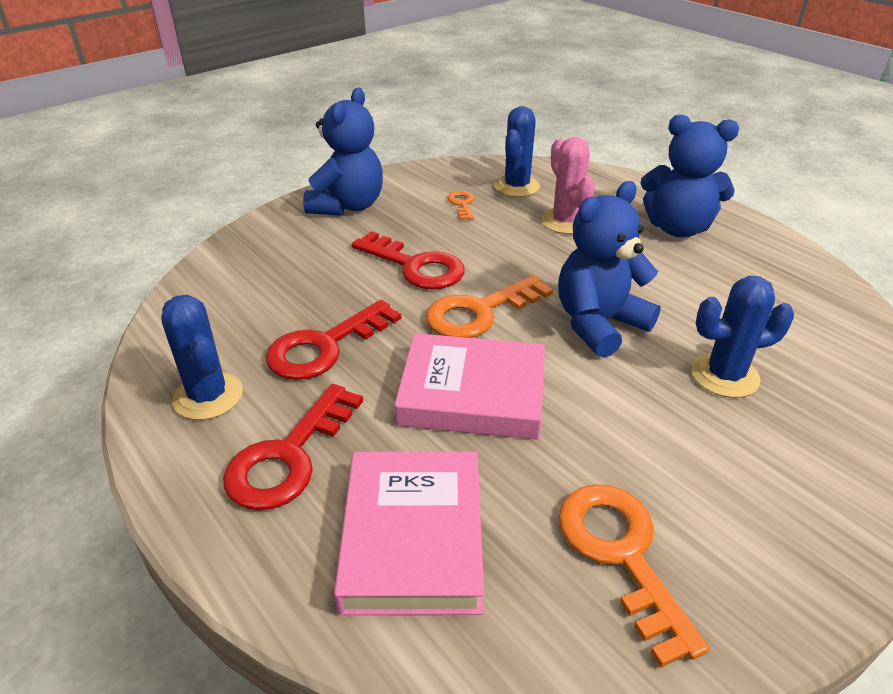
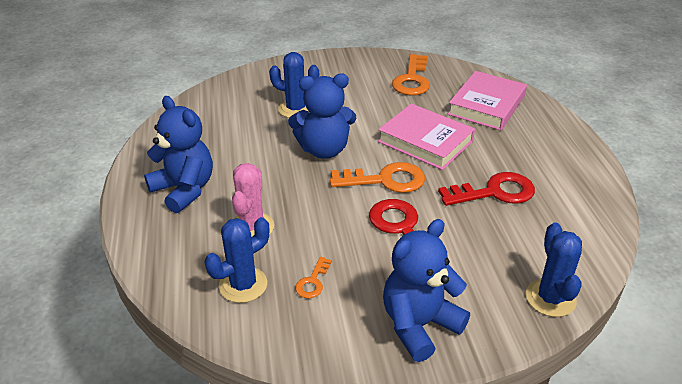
camera: 150 degrees left, 0 degrees up
blue cactus [161,295,243,420] -> blue cactus moved to [526,223,582,317]
red key [223,384,363,510] -> none

